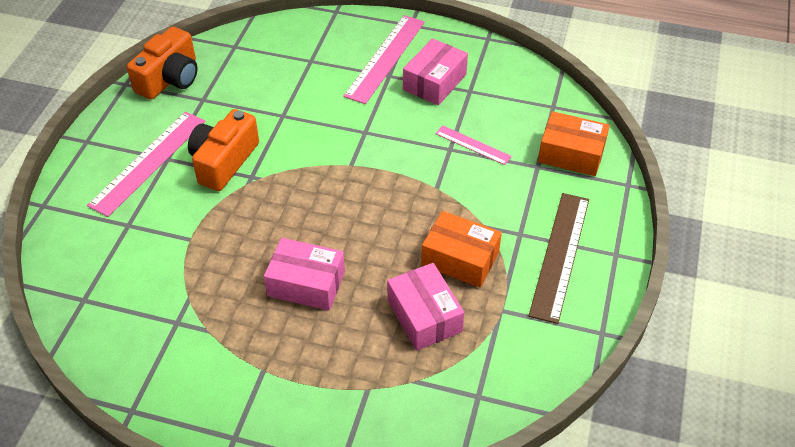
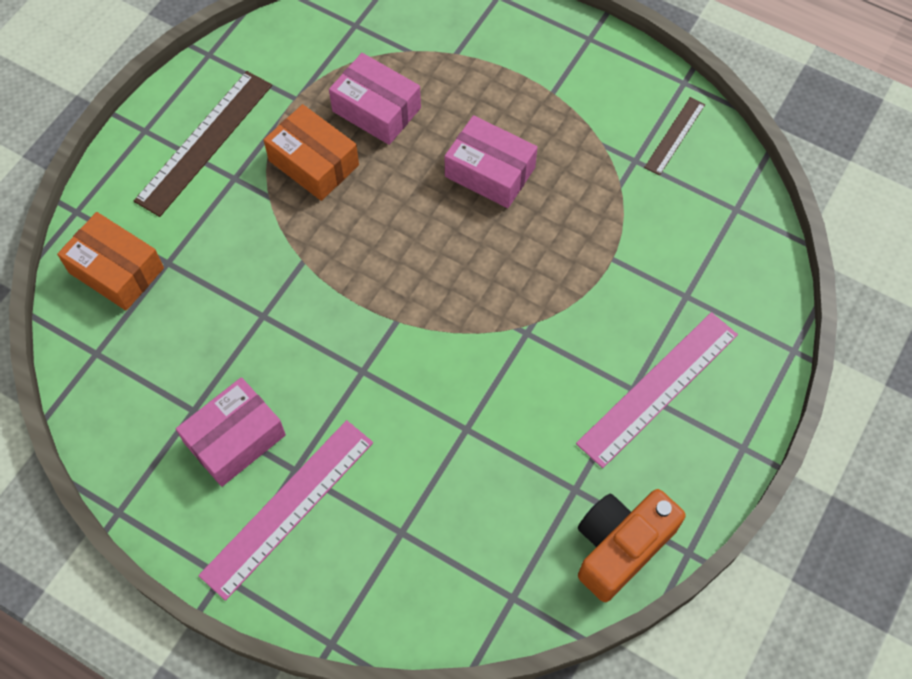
camera: 165 degrees left, 15 degrees up
orange camera [188,109,259,191] -> none
pink box [387,263,464,350] -> pink box turned 45 degrees counterclockwise [329,53,421,145]
pink ruler [436,125,512,165] -> none
none -> brown ruler [644,97,705,175]

